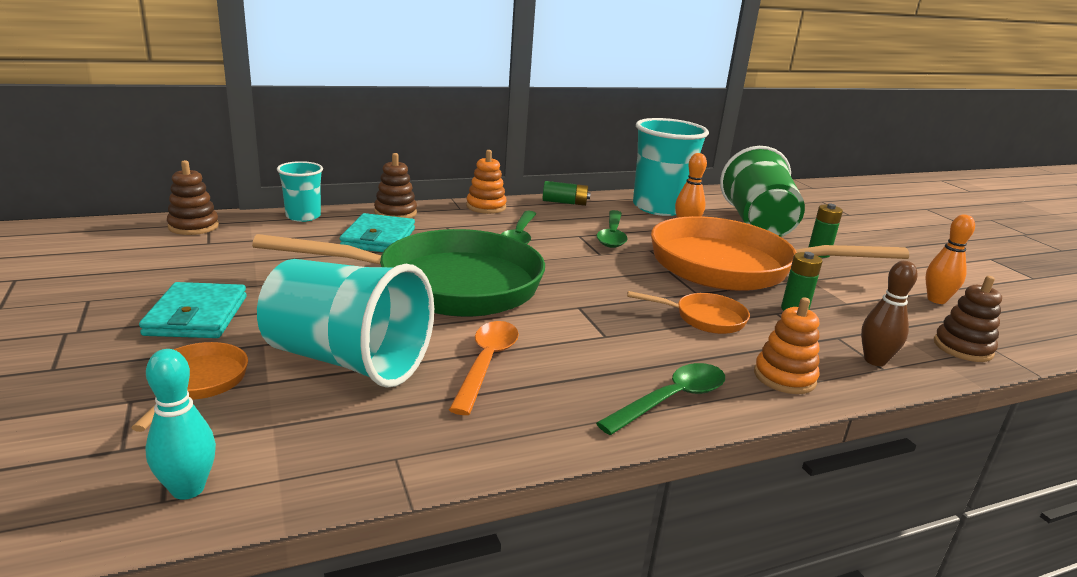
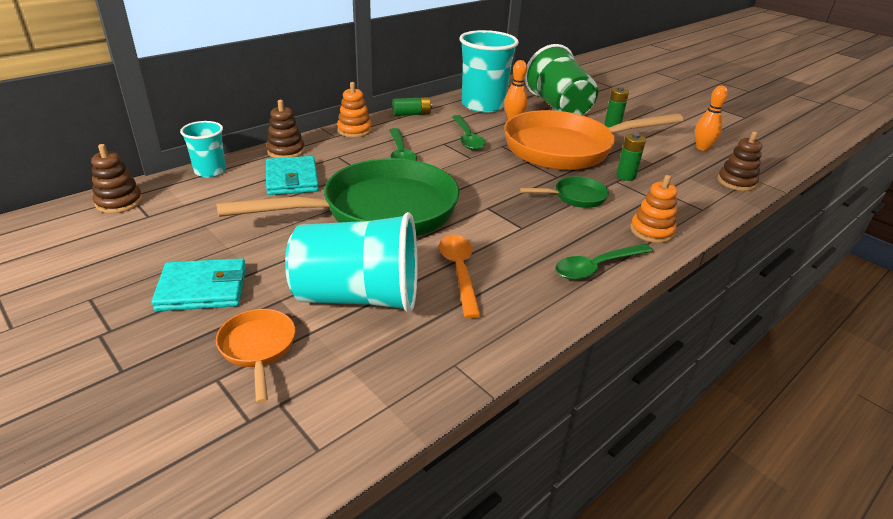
camera: 20 degrees left, 10 degrees up
turquoise wallet [139,282,247,338] -> turquoise wallet turned 75 degrees counterclockwise [151,258,246,311]
turquoise bowling pin [145,349,216,500] -> none
green spoon [596,363,725,435] -> green spoon turned 150 degrees counterclockwise [555,244,653,280]
orange pan [627,291,750,334] -> green pan [520,176,609,208]
brown bowling pin [861,261,918,366] -> none

